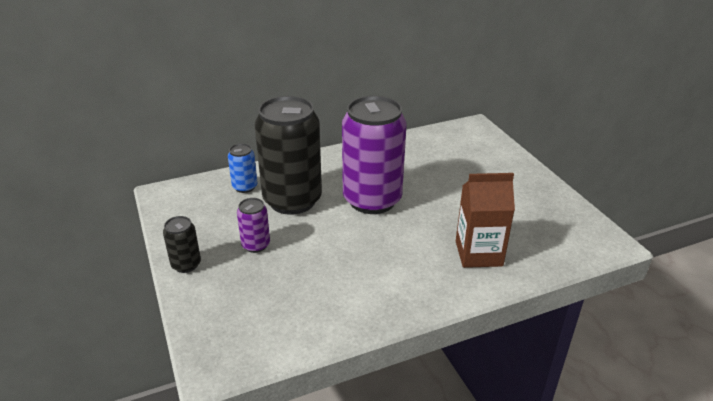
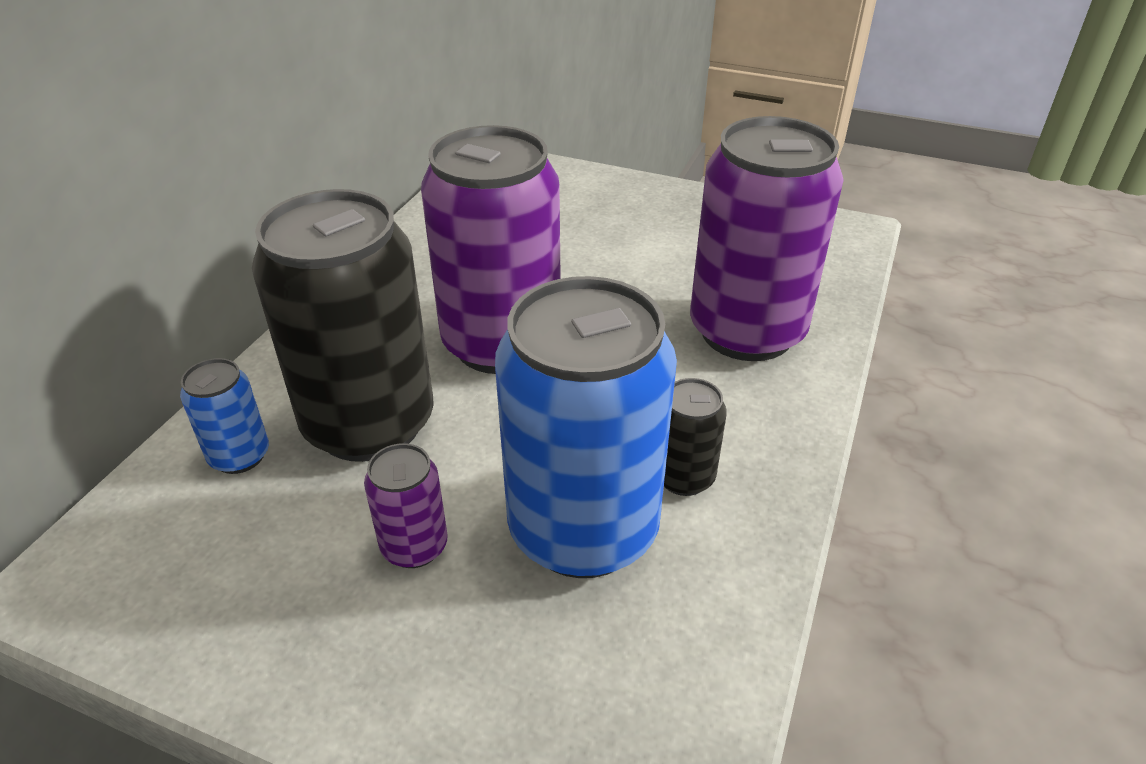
camera: 45 degrees left, 5 degrees up
black can [163,216,201,273] -> black can moved to [664,378,727,496]
brown carton [456,173,515,268] -> purple can [690,116,844,361]
none -> blue can [495,276,677,578]

